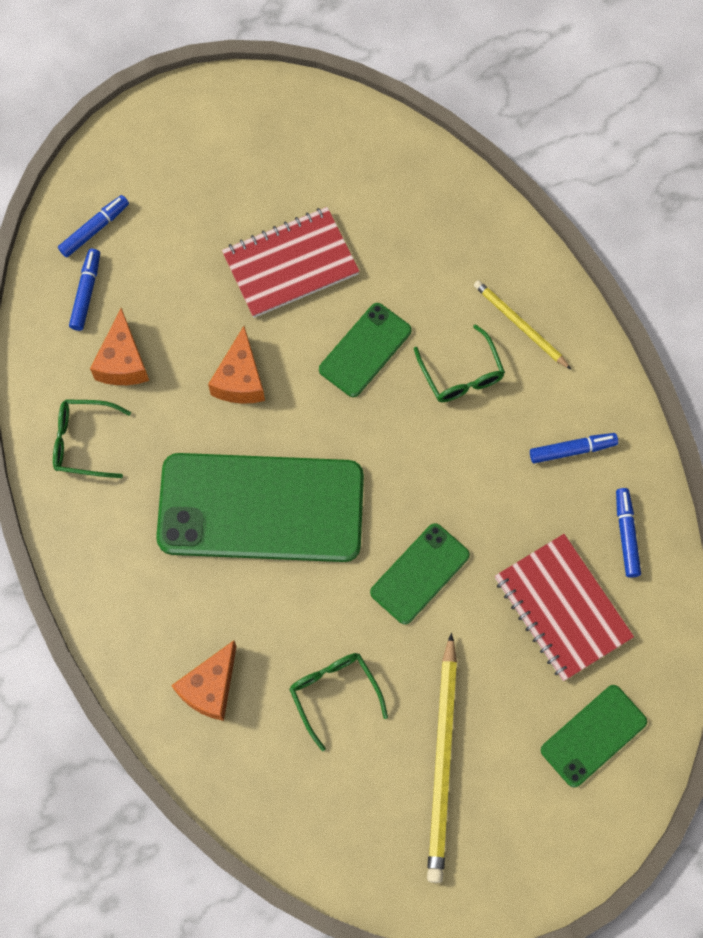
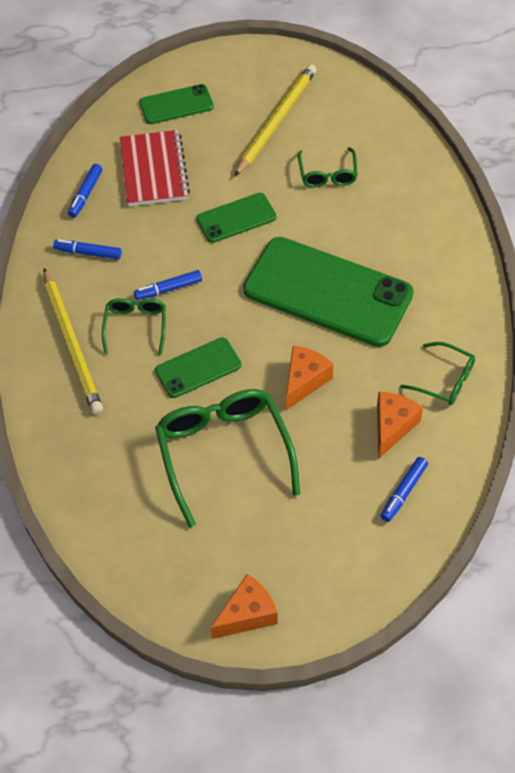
camera: 155 degrees left, 15 degrees down
blue marker [58,195,129,257] -> blue marker moved to [134,270,202,300]
orange cheese [171,640,237,721] -> orange cheese moved to [211,574,278,639]
red notebook [222,207,360,318] -> green glasses [155,389,300,527]
yellow pencil [474,280,572,370] -> yellow pencil [43,268,103,414], size x1.72

